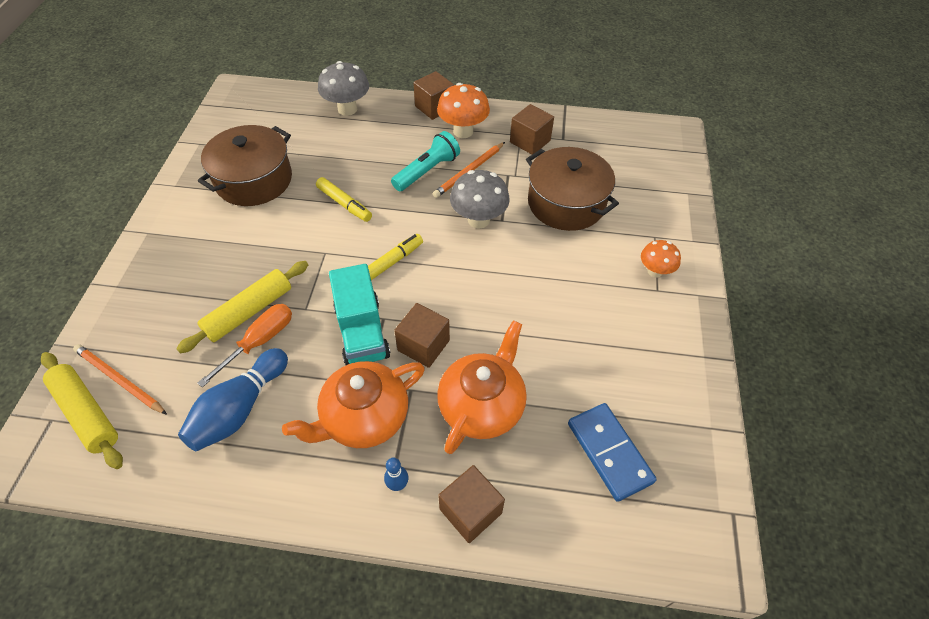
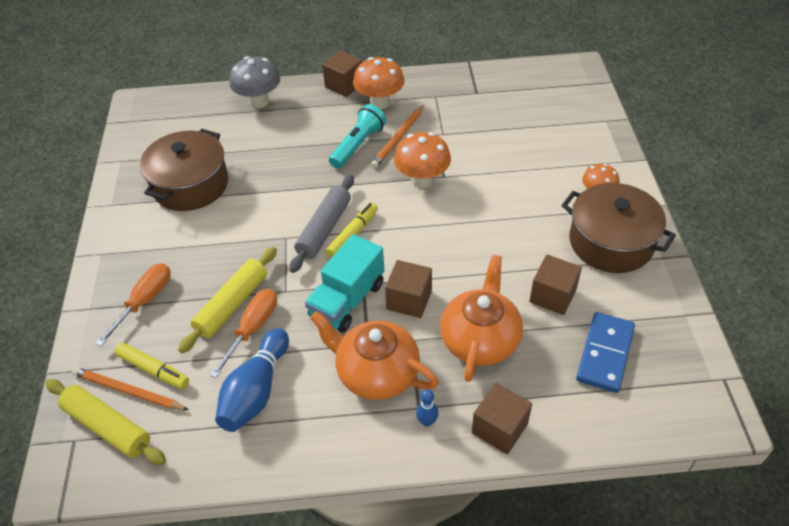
camera: 10 degrees left, 5 degrees down
orange teapot [282,361,425,448] -> orange teapot turned 75 degrees clockwise [310,311,439,400]
yellow marker [316,177,372,222] -> yellow marker moved to [114,343,189,389]
turquoise truck [329,264,390,365] -> turquoise truck turned 60 degrees clockwise [305,234,385,333]
grey mushroom [450,170,510,229] -> orange mushroom [394,132,451,188]
brown cube [510,104,554,154] -> brown cube moved to [530,255,582,315]
brown pot [526,147,619,231] -> brown pot moved to [562,183,676,273]
blue domino [568,403,657,502] -> blue domino turned 60 degrees clockwise [576,312,635,393]
none -> orange screwdriver [95,263,171,346]
none -> grey rolling pin [289,175,354,273]

